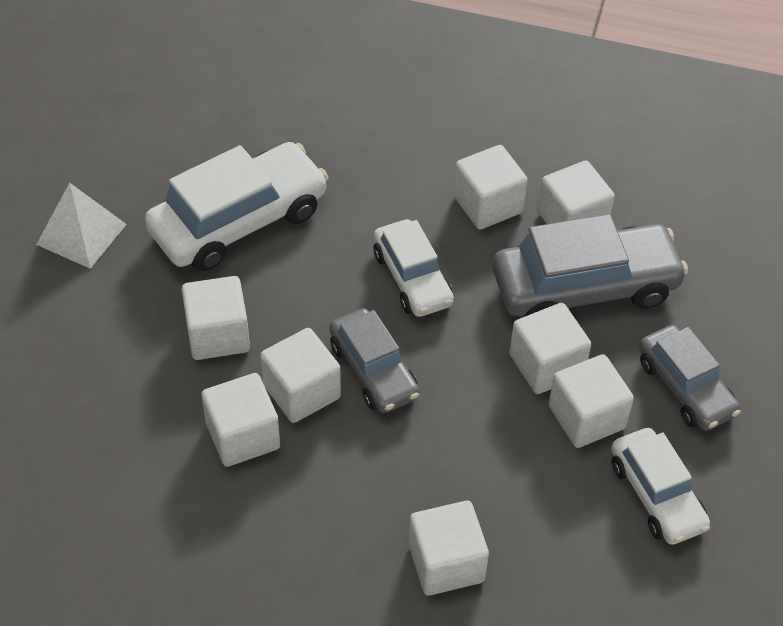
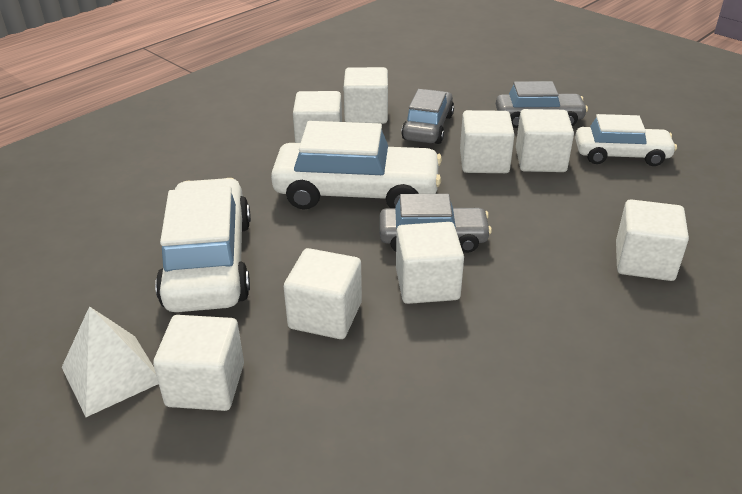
camera: 60 degrees left, 15 degrees down
white cube [201,373,280,467] -> white cube moved to [153,315,244,411]
white car [374,219,454,317] -> white car [271,121,442,210], size x1.63
grey car [493,214,688,317] -> grey car [401,89,454,144], size x0.61

